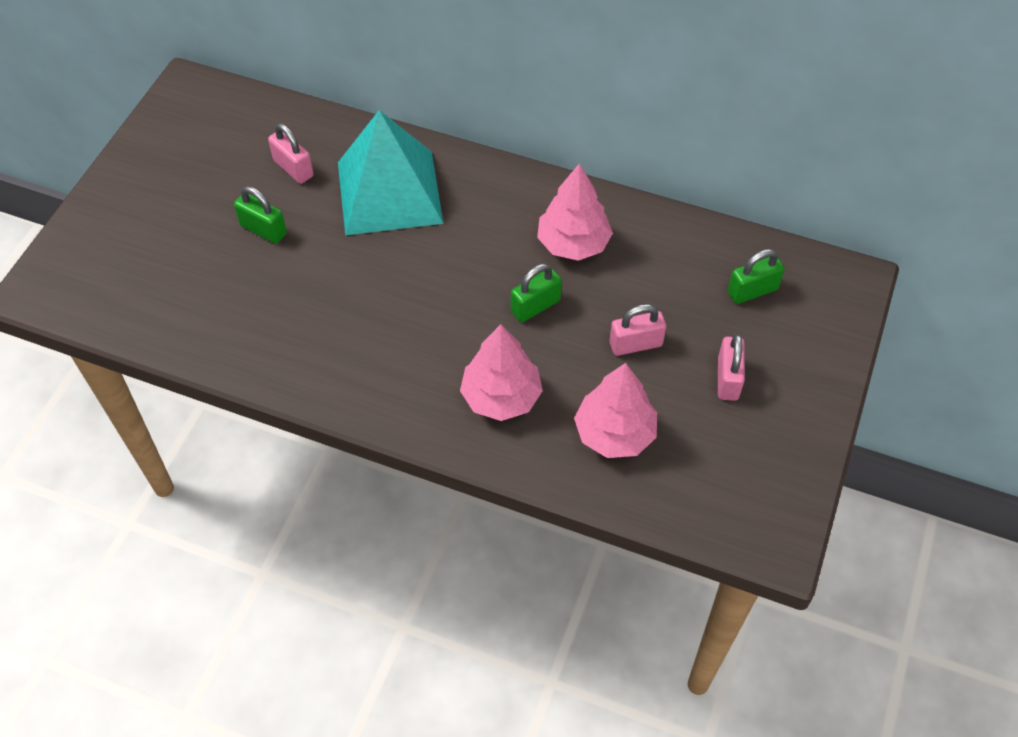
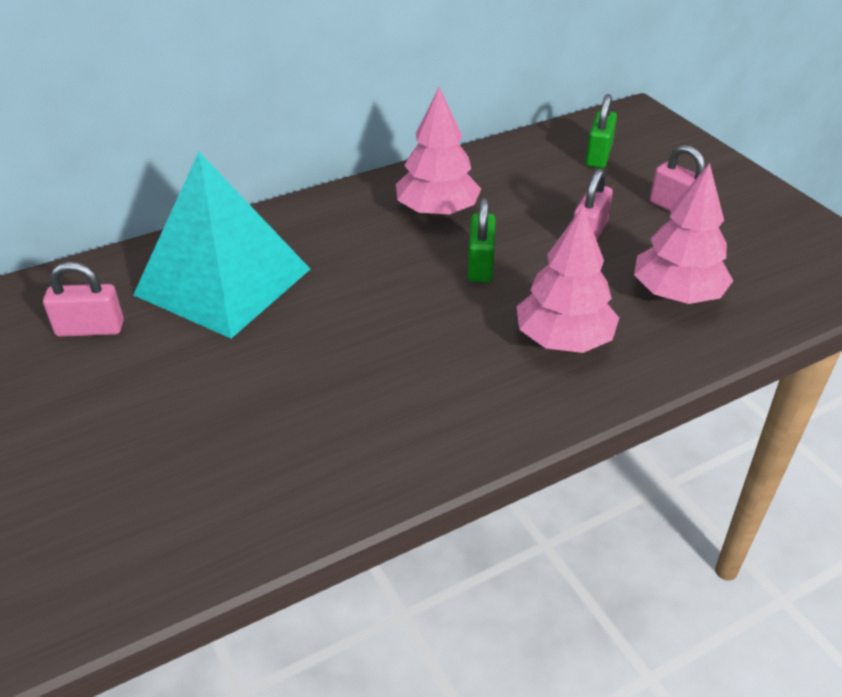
camera: 50 degrees left, 15 degrees down
green padlock [234,186,287,244] -> none

